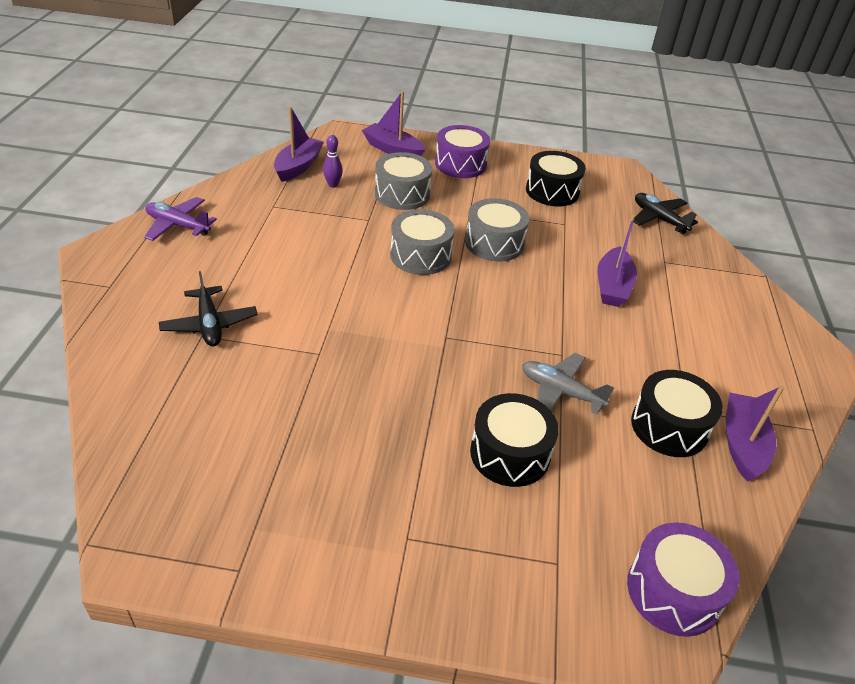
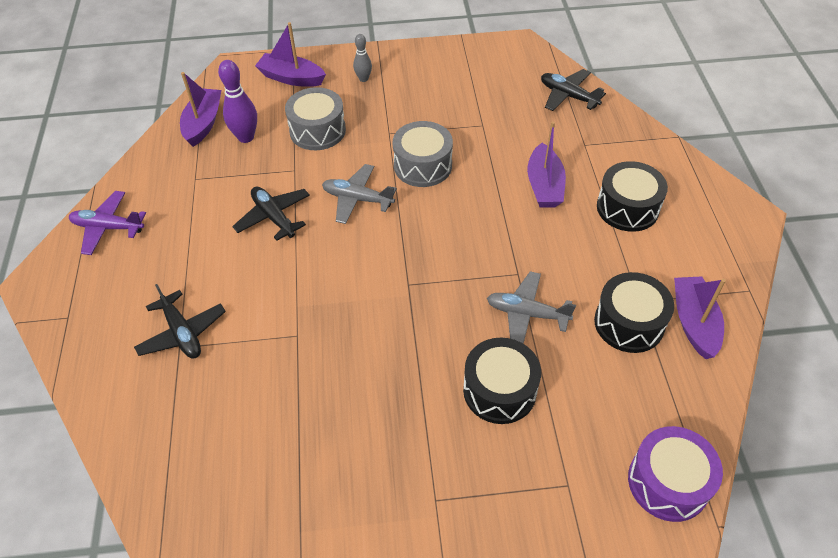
camera: 10 degrees left, 10 degrees up
purple bowling pin [323,135,343,188] -> purple bowling pin [218,60,257,143], size x1.65
grey drum [390,209,455,275] -> grey plane [322,164,397,224]
purple drum [435,125,490,178] -> grey bowling pin [353,34,372,82]
black drum [526,151,586,206] -> black drum moved to [597,161,668,232]
none -> black plane [232,187,310,241]

